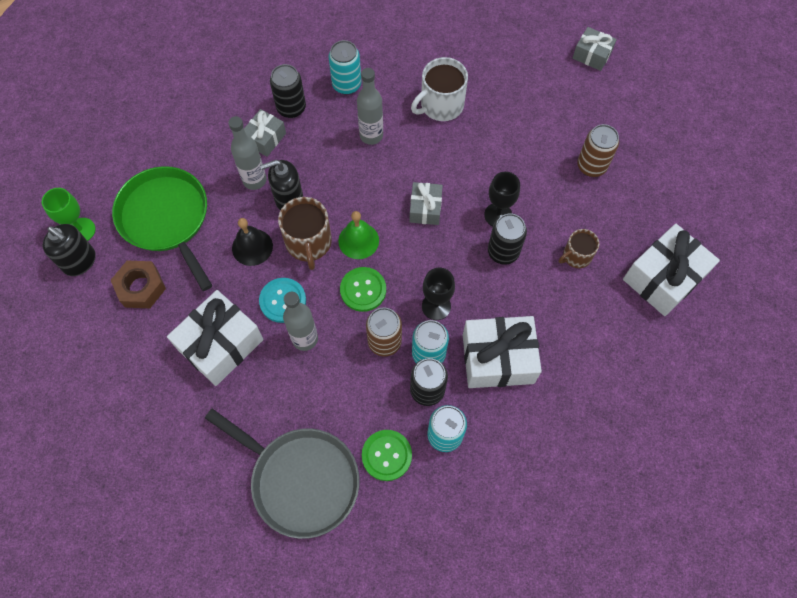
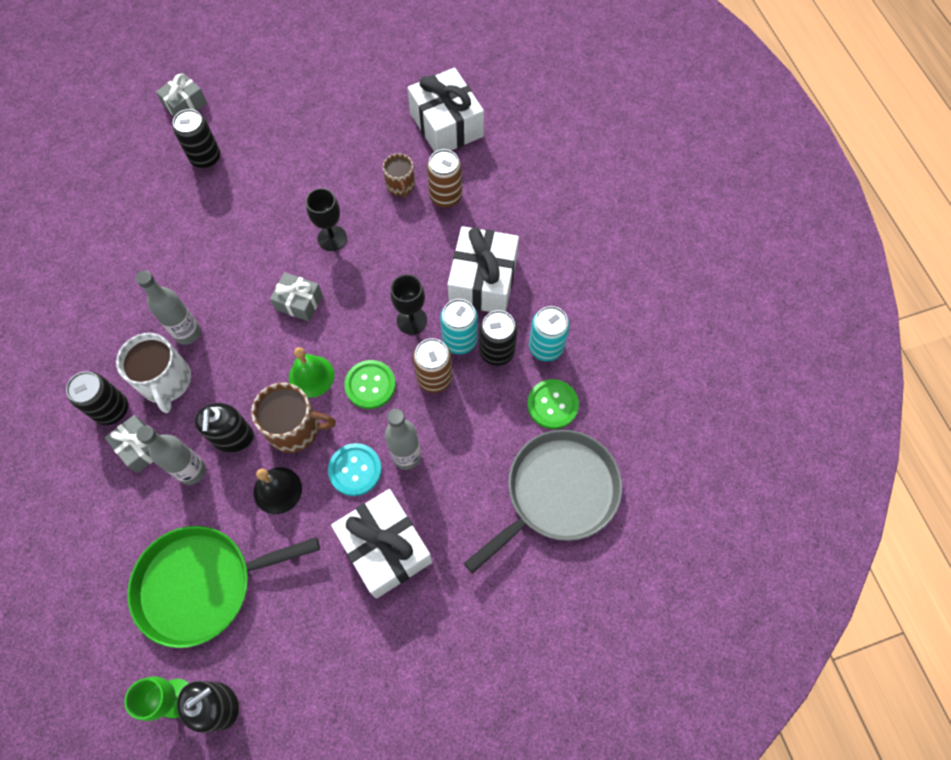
camera: 75 degrees left, 0 degrees up
brown nut [111,261,166,308] -> none
turquoise can [329,40,361,95] -> none
white mug [411,57,468,121] -> white mug moved to [116,333,191,413]
black can [488,214,527,265] -> black can moved to [173,109,220,168]
brown can [577,124,619,177] -> brown can moved to [427,149,462,208]

